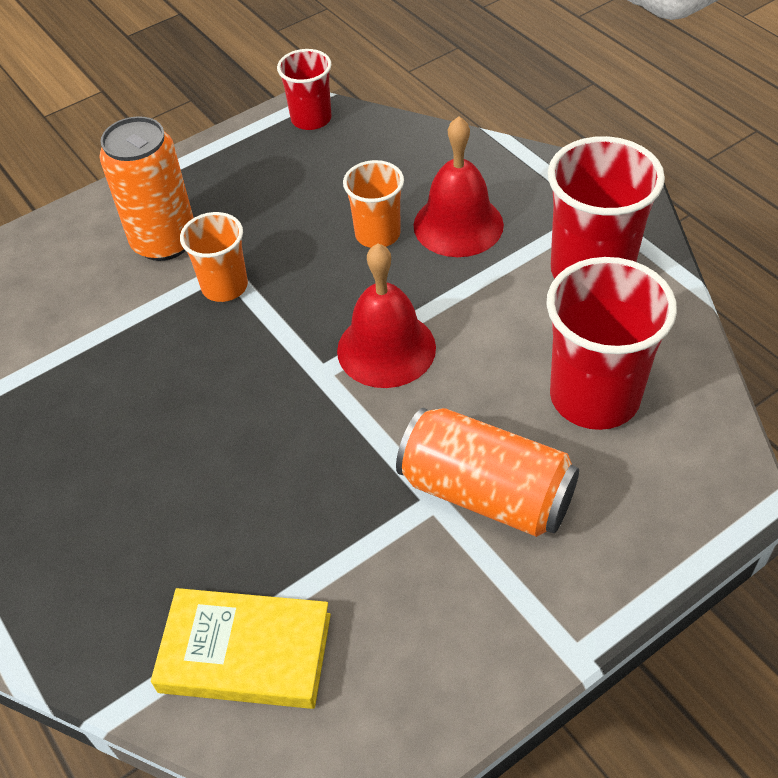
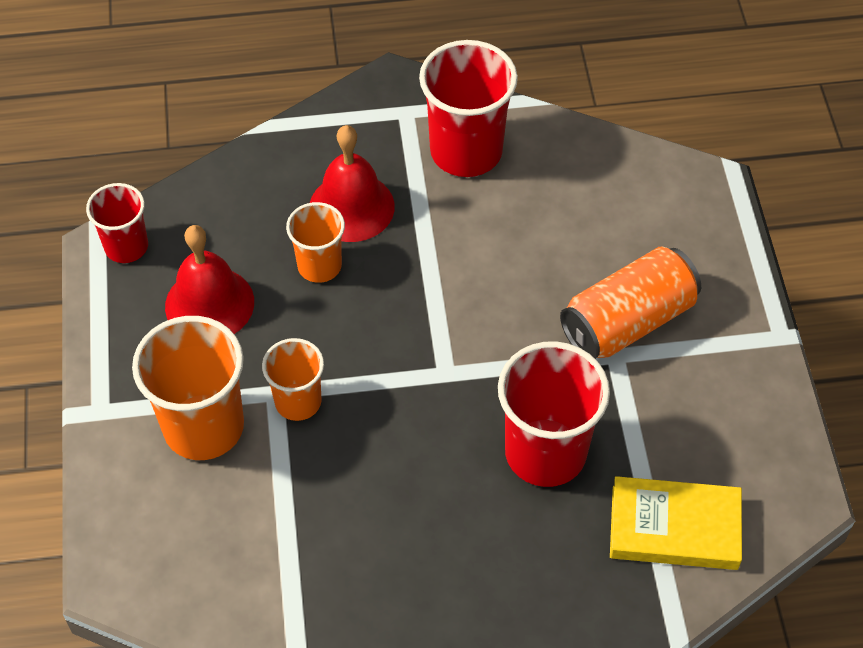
camera: 65 degrees left, 5 degrees up
orange can [99,116,194,261] -> orange cup [132,316,244,460]
yellow book [151,588,331,709] -> yellow book turned 60 degrees clockwise [610,476,742,570]
red bell [337,243,436,388] -> red bell moved to [165,225,254,334]
red cup [546,257,677,430] -> red cup moved to [498,341,610,487]

